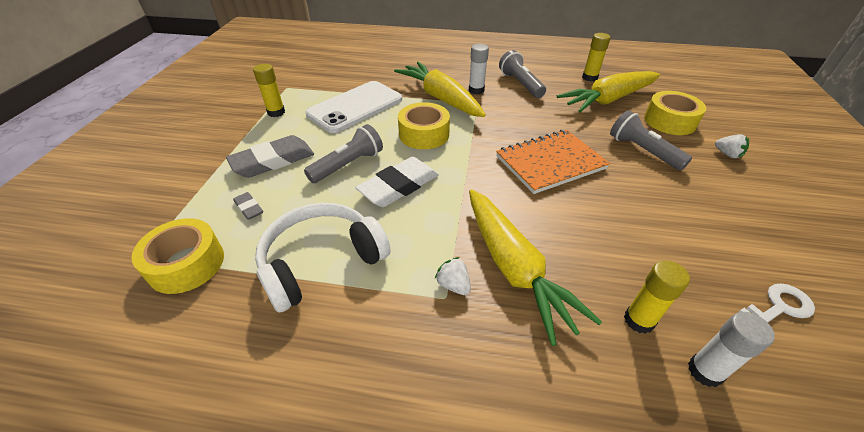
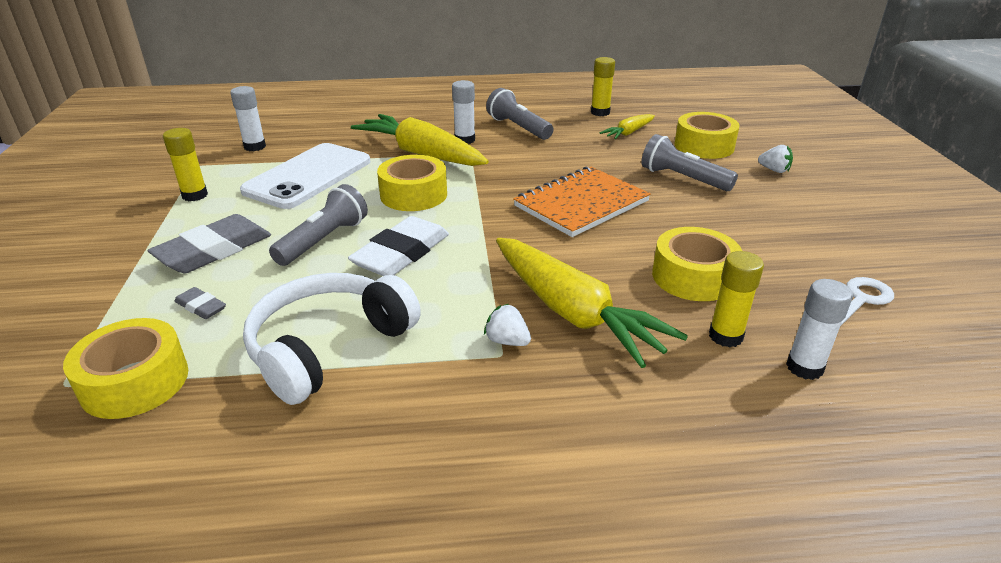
camera: 15 degrees left, 10 degrees down
yellow carrot [557,71,660,112] -> yellow carrot [600,114,655,139], size x0.50
none -> white glue stick [230,86,266,151]
none -> yellow tape [652,227,742,301]

